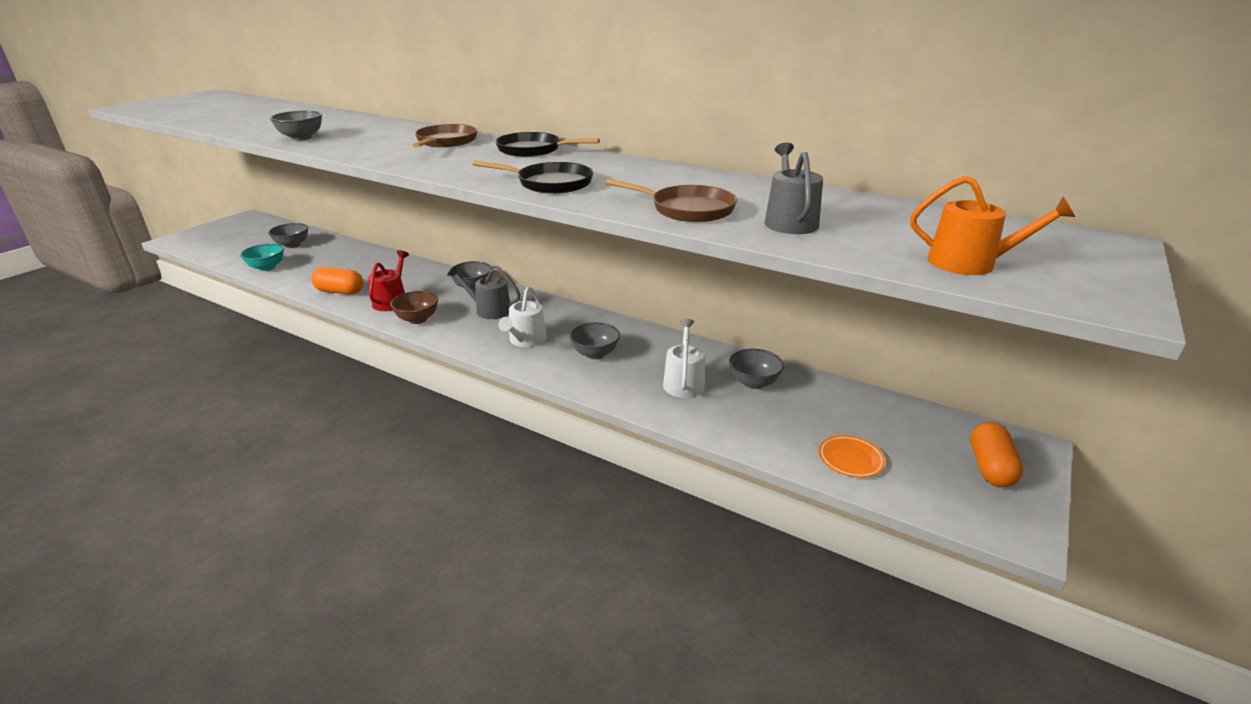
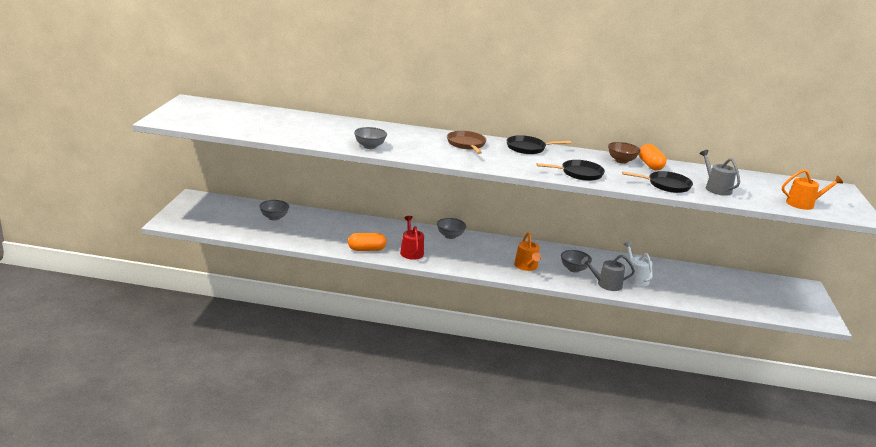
camera: 25 degrees left, 5 degrees down
turquoise bowl [240,244,284,271] -> none
brown bowl [390,291,438,324] -> brown bowl moved to [608,142,640,164]
grey watering can [447,266,520,319] -> grey watering can moved to [581,255,635,291]
white watering can [498,287,547,347] -> orange watering can [514,232,541,271]
brown pan [605,179,737,222] -> black pan [622,171,693,193]
grey bowl [729,349,784,389] -> none
orange plate [819,435,886,478] -> none
orange capsule [970,422,1024,487] -> orange capsule moved to [639,144,666,170]

